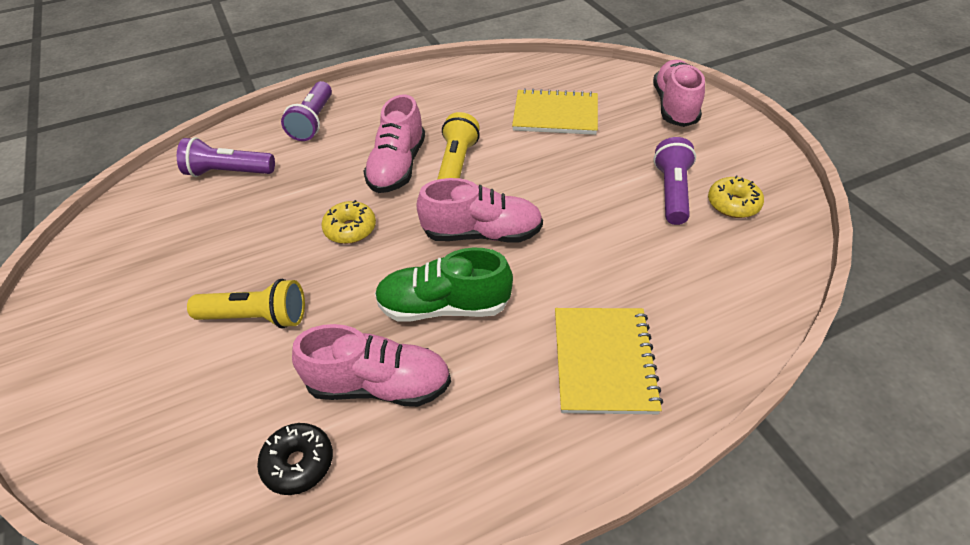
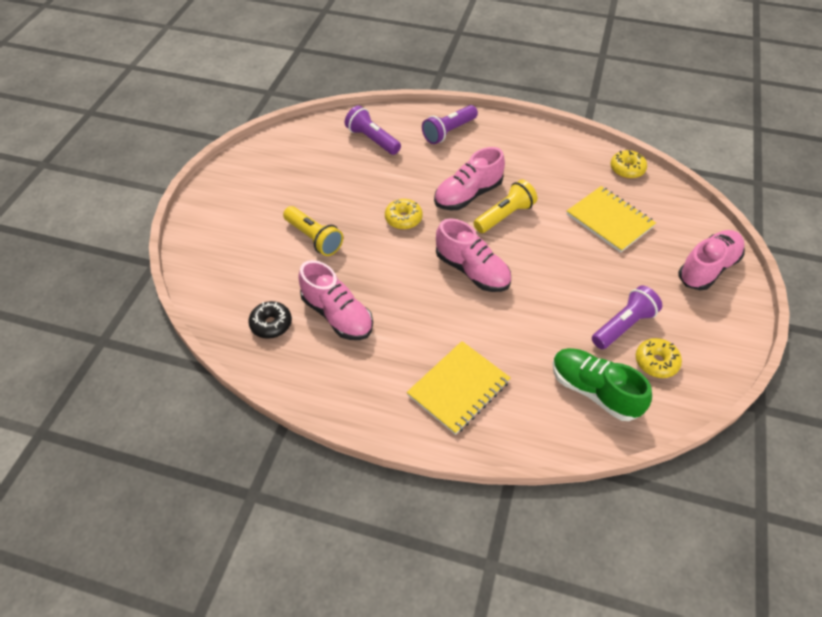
camera: 40 degrees right, 5 degrees up
green shoe [375,248,513,322] -> green shoe moved to [553,348,652,421]
none -> yellow donut [610,150,647,179]

